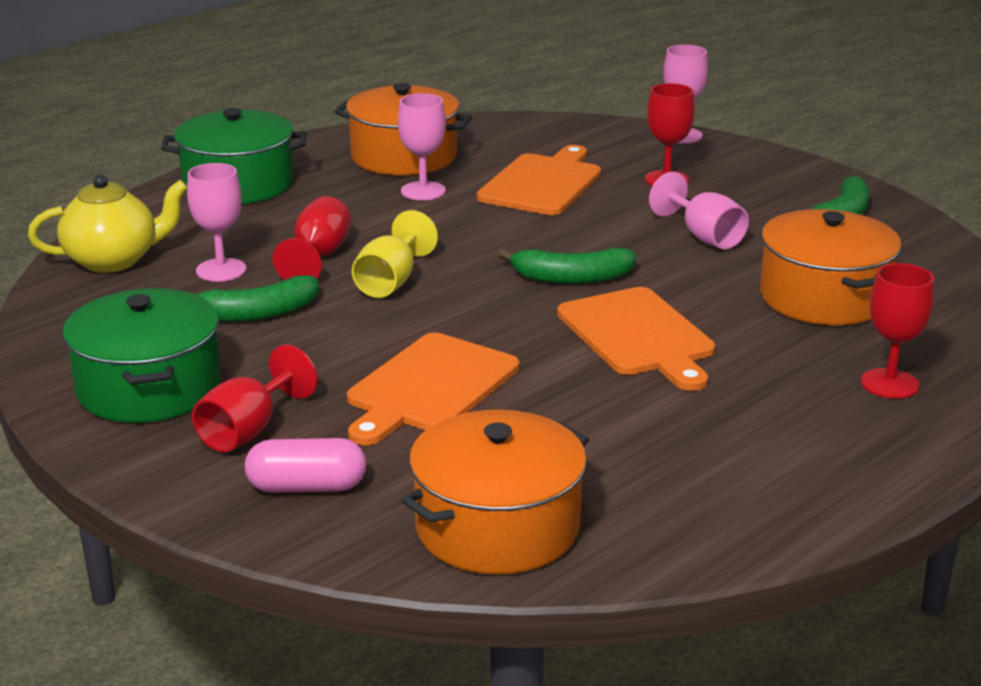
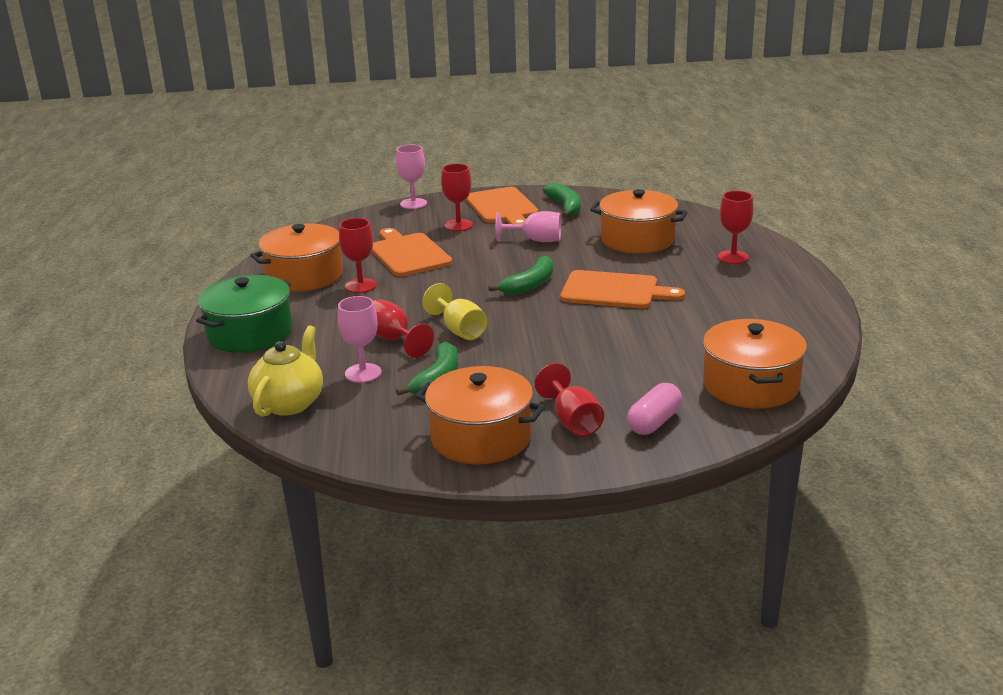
camera: 50 degrees left, 0 degrees up
green pot [63,288,220,423] -> orange pot [415,366,545,465]
orange cutting board [347,333,519,445] -> orange cutting board moved to [465,187,538,224]
pink goblet [398,93,446,200] -> red goblet [339,218,377,293]

